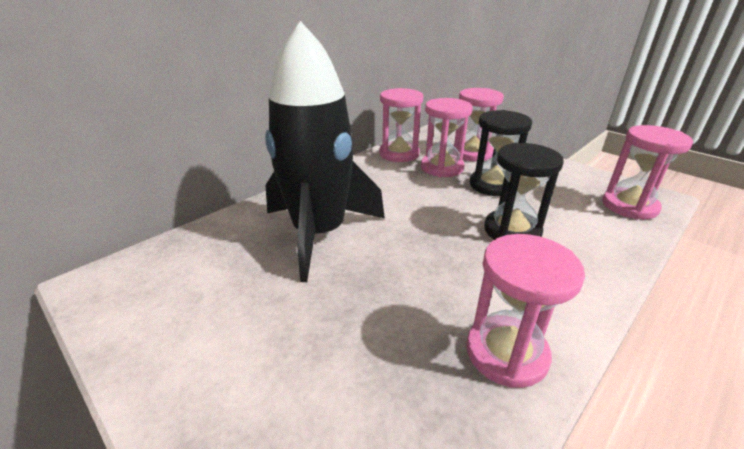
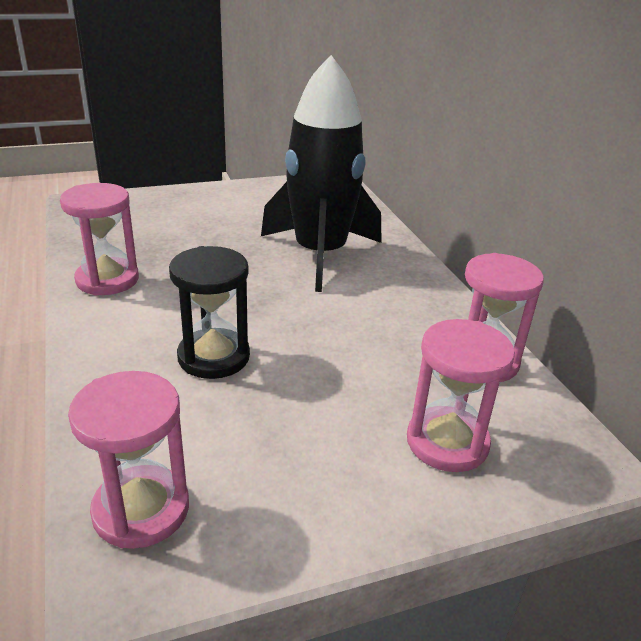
camera: 115 degrees right, 0 degrees up
pink hourglass [421,98,473,177] -> none
black hourglass [470,110,532,196] -> none

